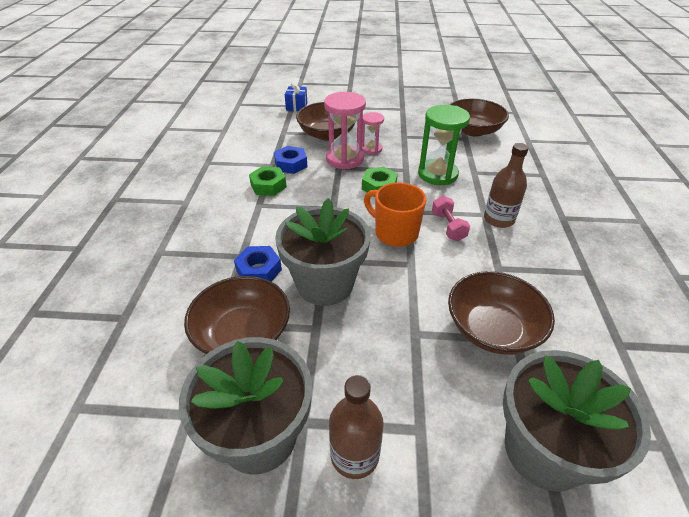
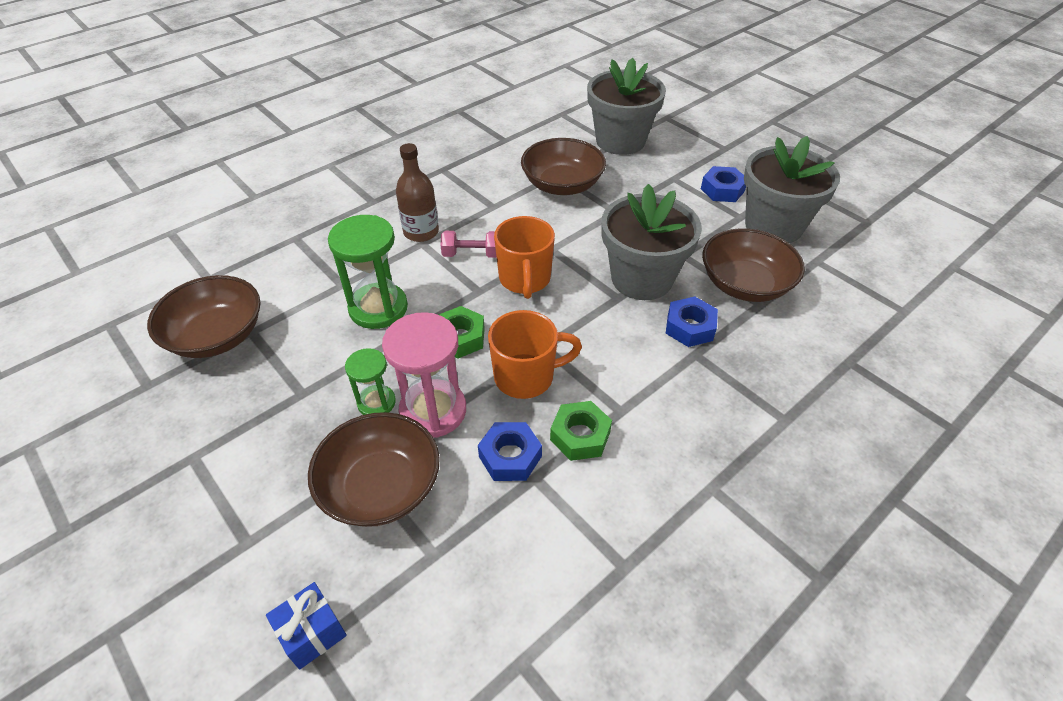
camera: 135 degrees left, 5 degrees up
brown bottle [329,375,384,479] -> blue nut [701,166,746,202]
pink hourglass [362,112,384,155] -> green hourglass [345,348,396,415]
pink dumbbell [432,196,470,241] -> pink dumbbell turned 60 degrees clockwise [440,231,497,258]
none -> orange mug [488,310,582,399]

